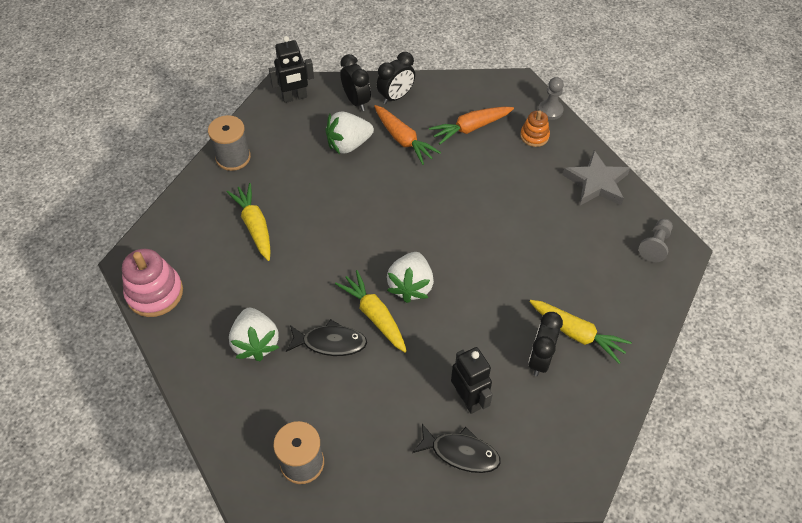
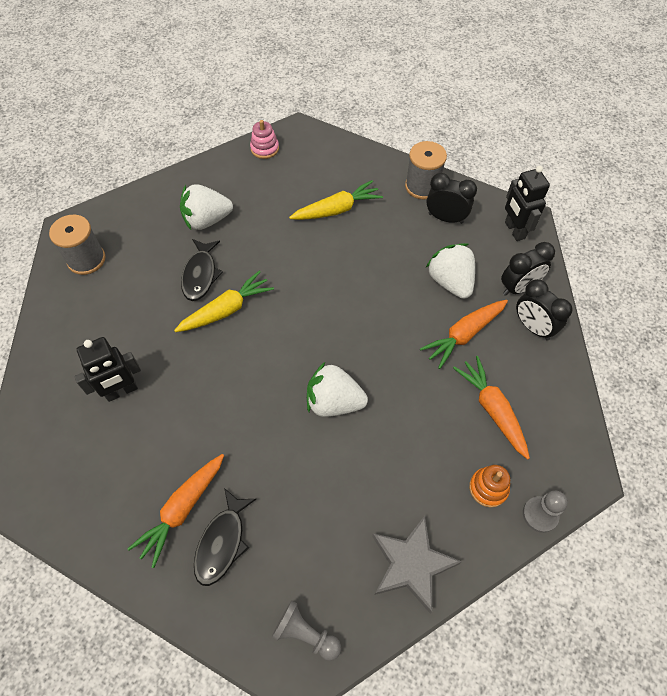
camera: 90 degrees right, 5 degrees up
pink stacking toy [122,249,183,317] -> pink stacking toy [250,120,279,159], size x0.58
white strawberry [387,252,434,303] -> white strawberry moved to [307,361,368,417]
black fish [412,424,501,473] -> black fish moved to [194,488,256,586]
black clock [528,312,563,376] -> black clock moved to [427,173,477,224]
yellow carrot [529,300,632,364] -> orange carrot [128,454,224,568]

